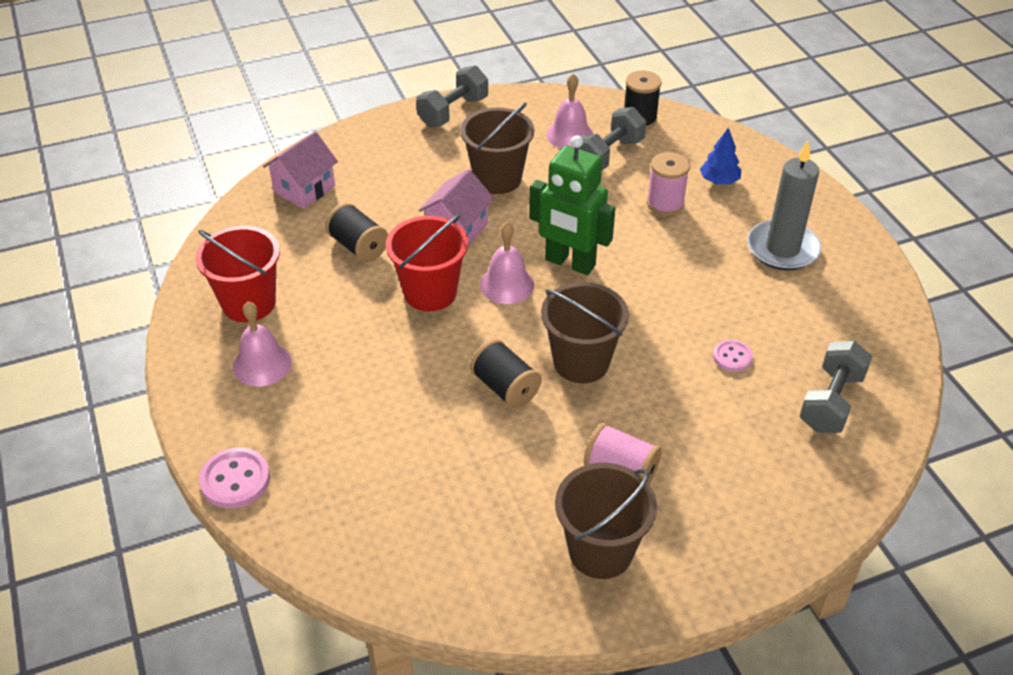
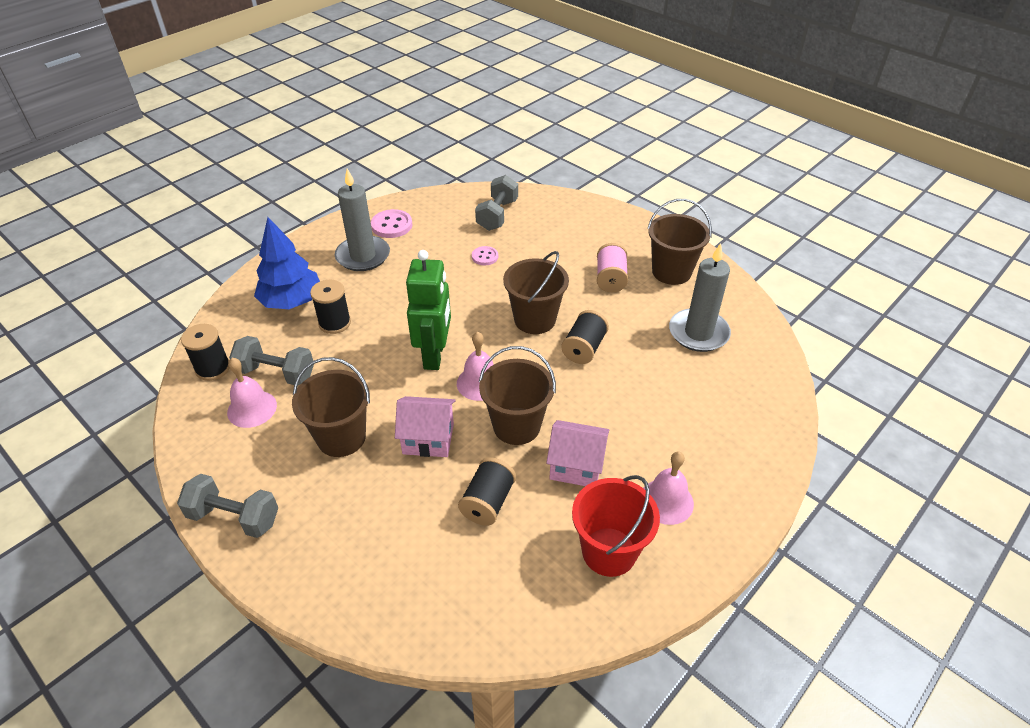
camera: 115 degrees left, 0 degrees up
pink button [199,448,270,508] -> pink button moved to [371,209,413,238]
pink house [263,131,338,209] -> pink house moved to [546,420,609,486]
red bucket [386,215,468,311] -> brown bucket [479,346,556,445]
pink spool [647,152,690,216] -> black spool [310,280,351,334]
blue tree [700,127,741,184] -> blue tree [254,217,320,309], size x1.84
grey dumbbell [799,341,872,433] -> grey dumbbell turned 75 degrees counterclockwise [475,175,518,231]
none -> grey candle [669,243,731,352]

